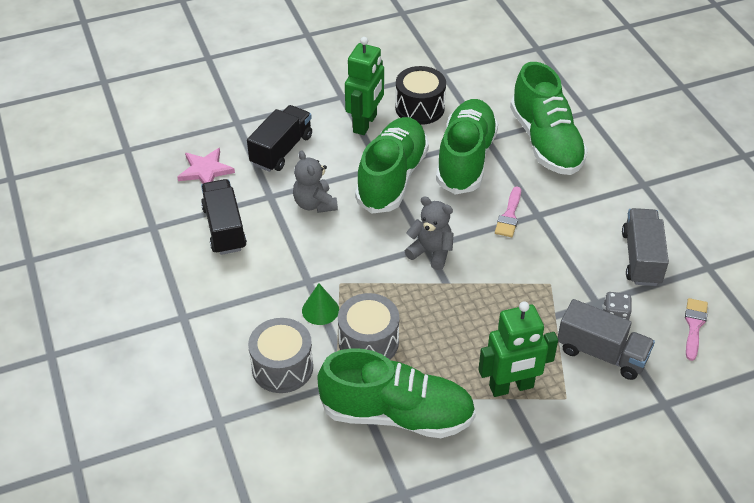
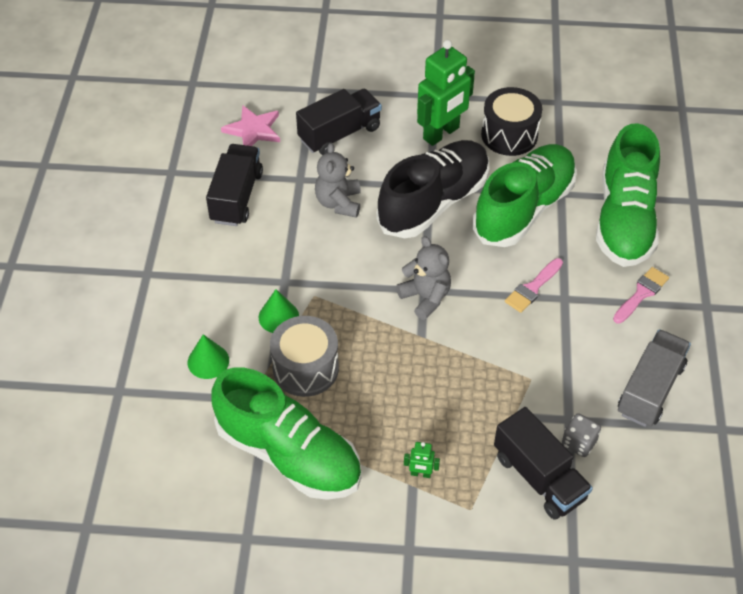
camera: 25 degrees right, 5 degrees up
grey drum [248,318,313,393] -> green cone [188,334,229,379]
green shoe [355,117,429,214] -> black shoe [376,140,490,238]
green robot [478,301,558,397] -> green robot [404,442,440,478], size x0.41
grey truck [557,299,655,380] -> black truck [494,407,593,520]
pink brush [685,298,708,361] -> pink brush moved to [613,267,669,324]

